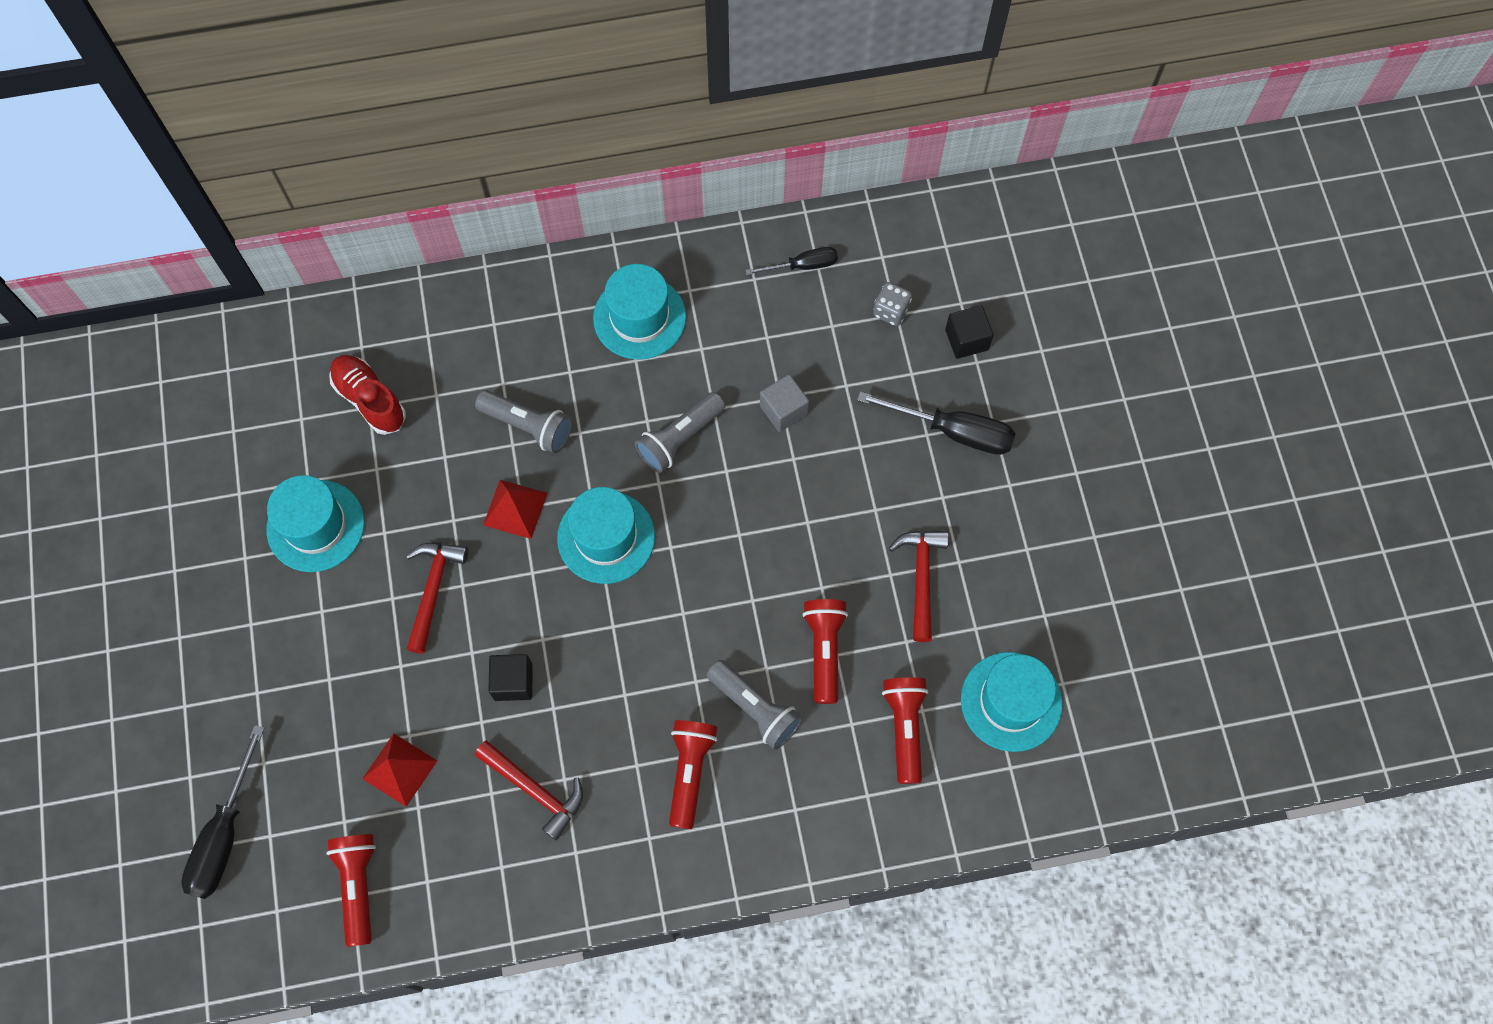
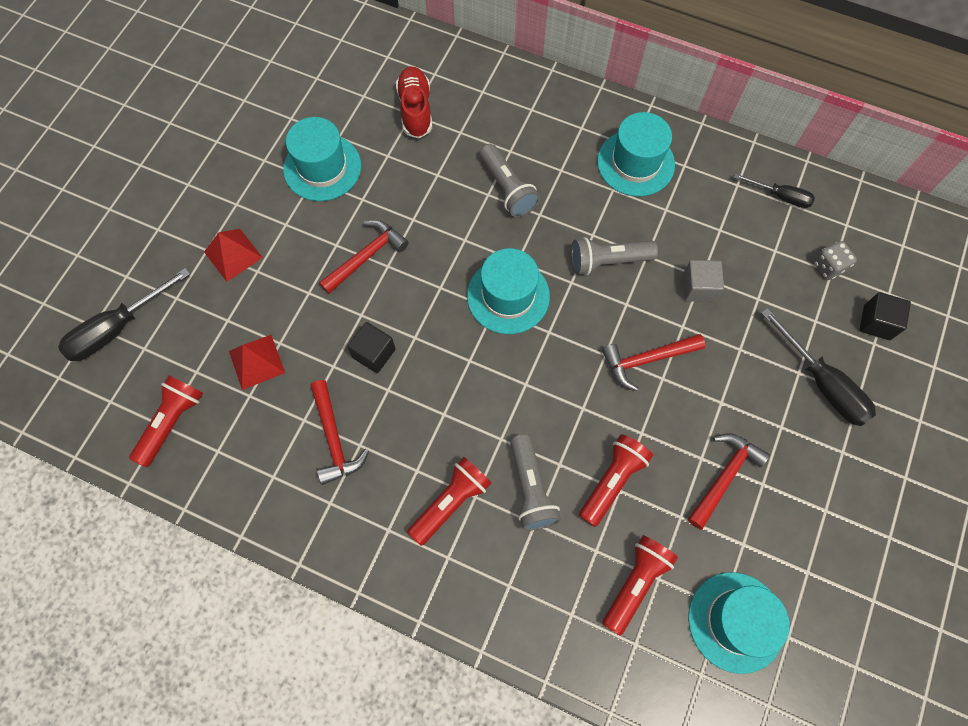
camera: 35 degrees right, 0 degrees up
red pyramid [483,480,548,539] -> red pyramid moved to [204,229,263,282]
none -> red hammer [602,334,705,391]

